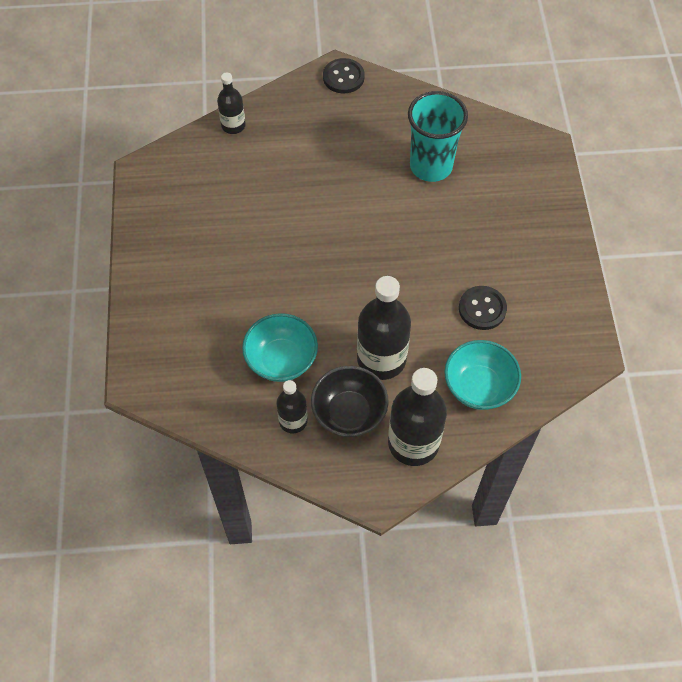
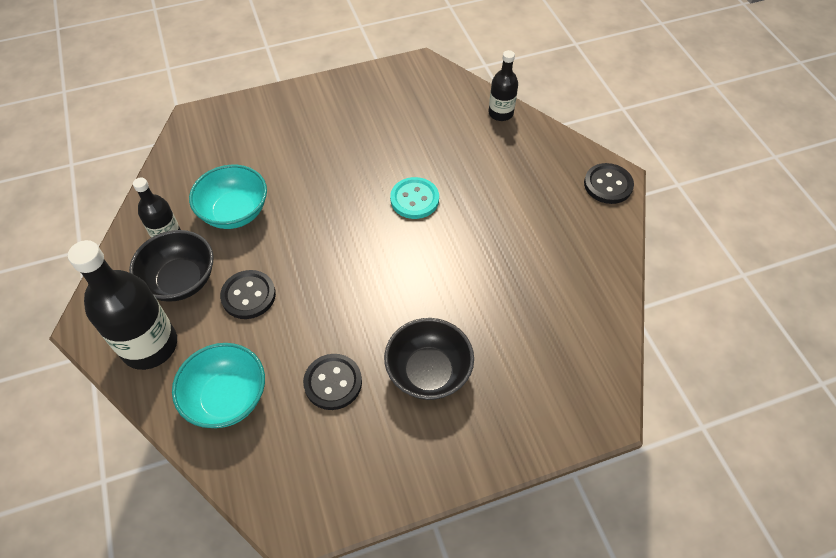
camera: 75 degrees right, 5 degrees down
black bottle [357,276,411,380] -> black button [220,270,276,319]
turquoise cup [408,91,468,182] -> none
none -> black bowl [384,318,474,400]
none -> turquoise button [390,177,439,219]

